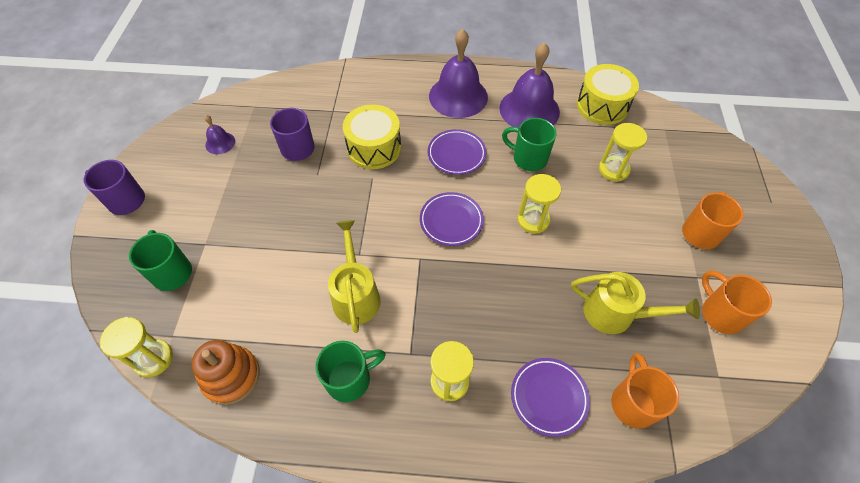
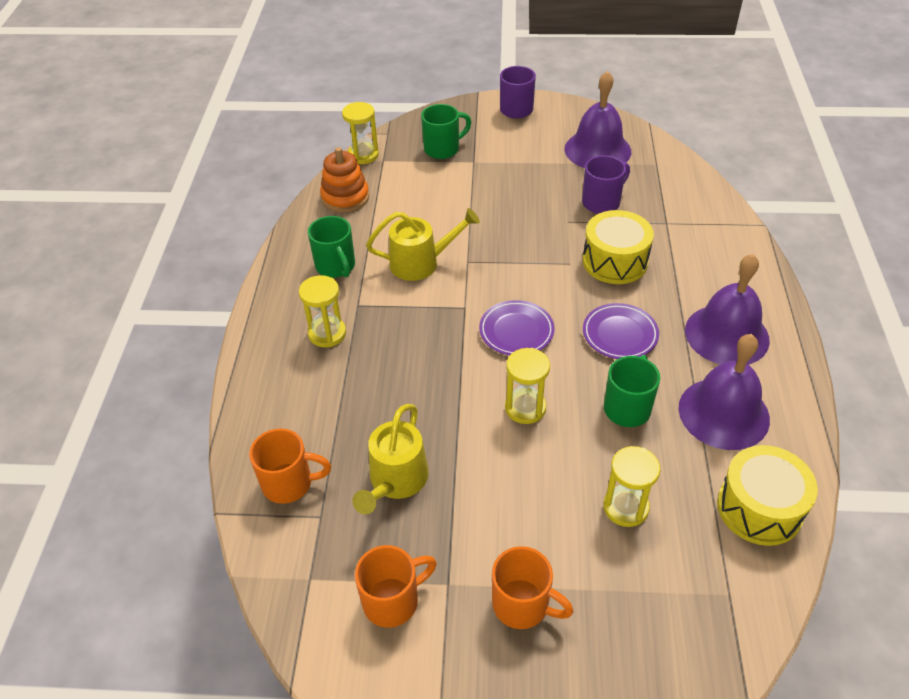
camera: 90 degrees right, 10 degrees down
purple bell [204,115,235,154] -> purple bell [565,71,631,168], size x2.14
purple plate [511,358,590,437] -> none

